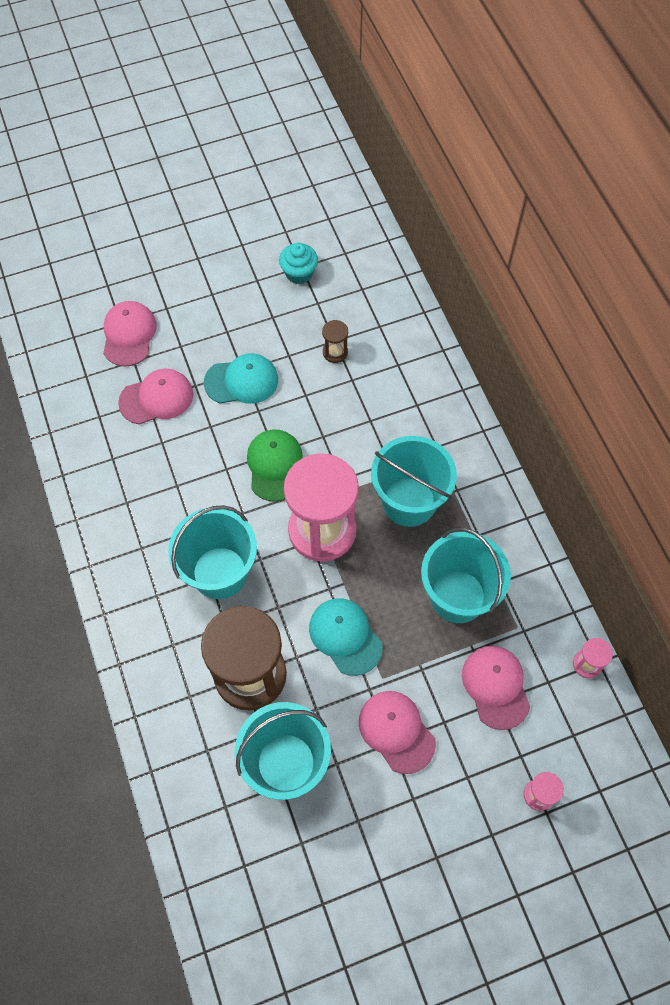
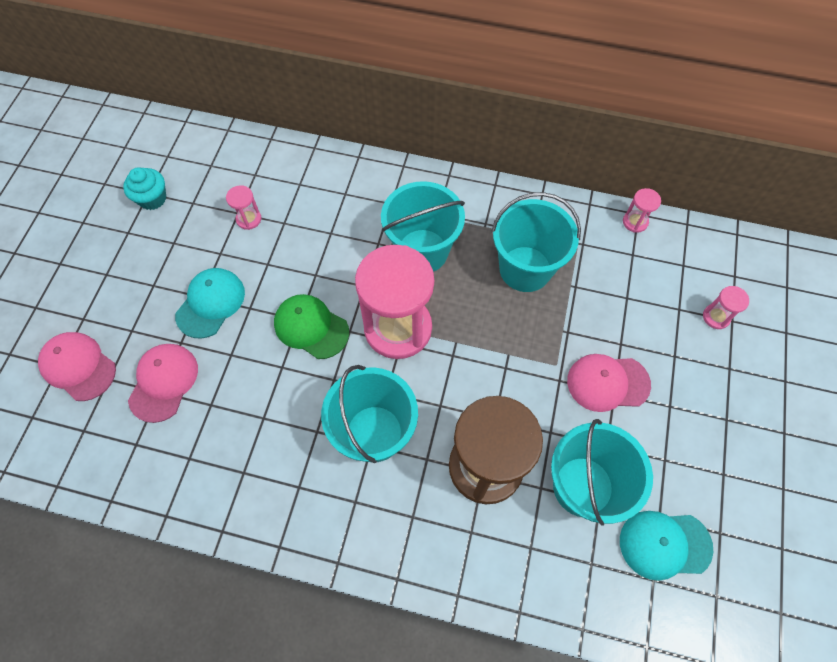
camera: 55 degrees left, 0 degrees up
turquoise cap [309,598,383,676] -> turquoise cap moved to [620,511,713,581]
brown hourglass [322,320,348,363] -> pink hourglass [226,185,261,230]
pink cap [462,646,530,730] -> none

